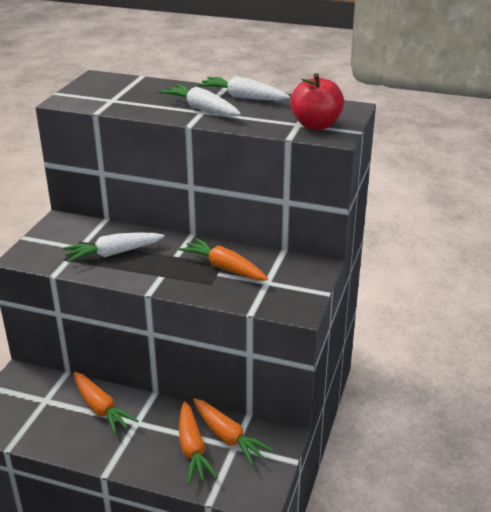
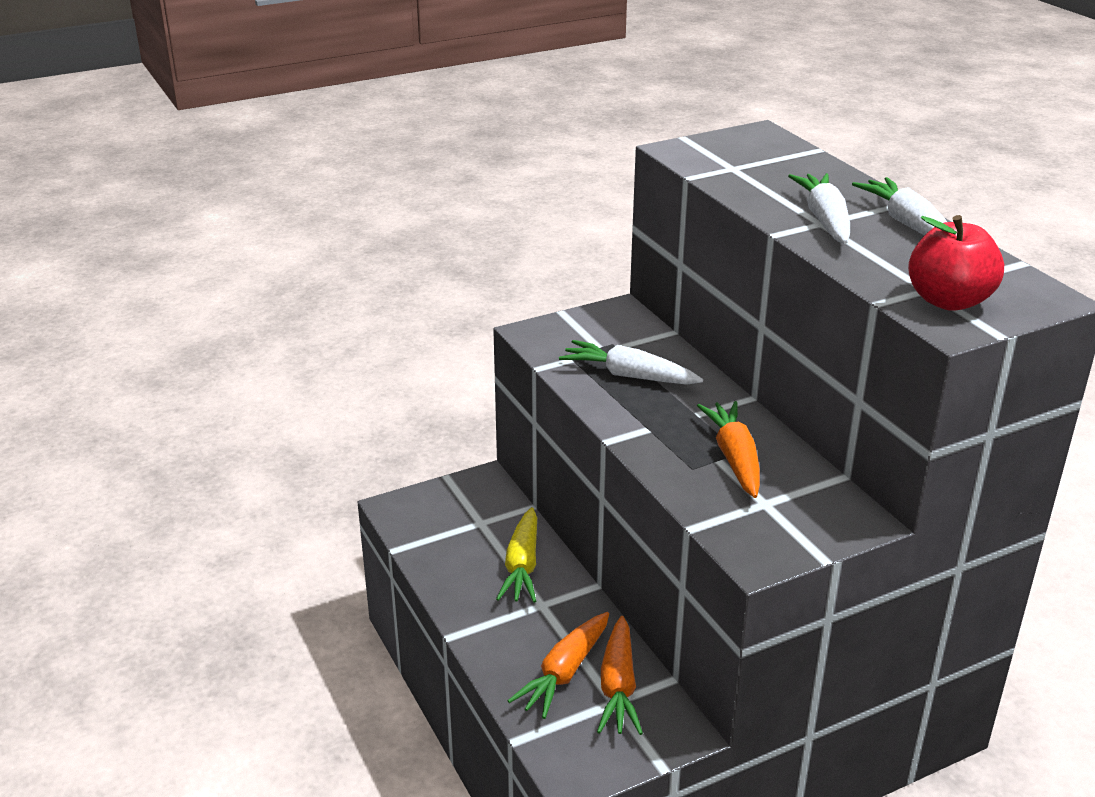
camera: 45 degrees right, 0 degrees up
orange carrot [73,372,139,435] -> yellow carrot [496,507,537,603]

